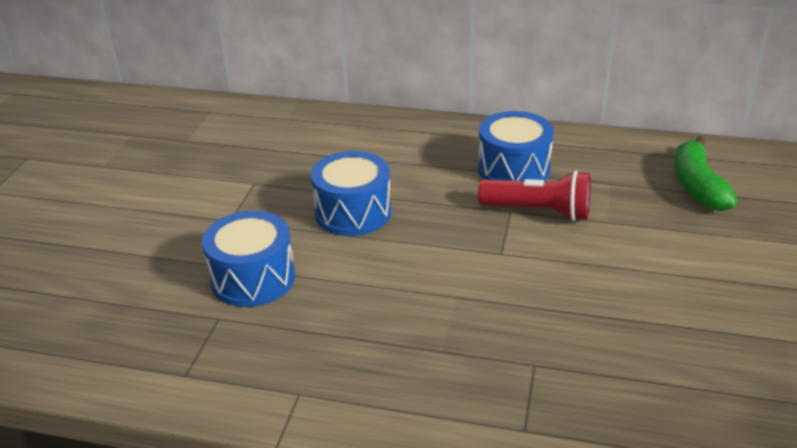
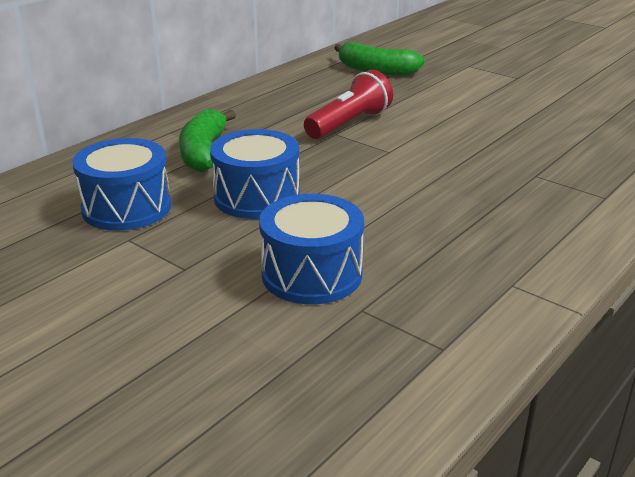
camera: 65 degrees left, 5 degrees down
blue drum [478,111,554,181] -> blue drum moved to [72,138,171,231]
none -> green banana [179,109,236,172]

